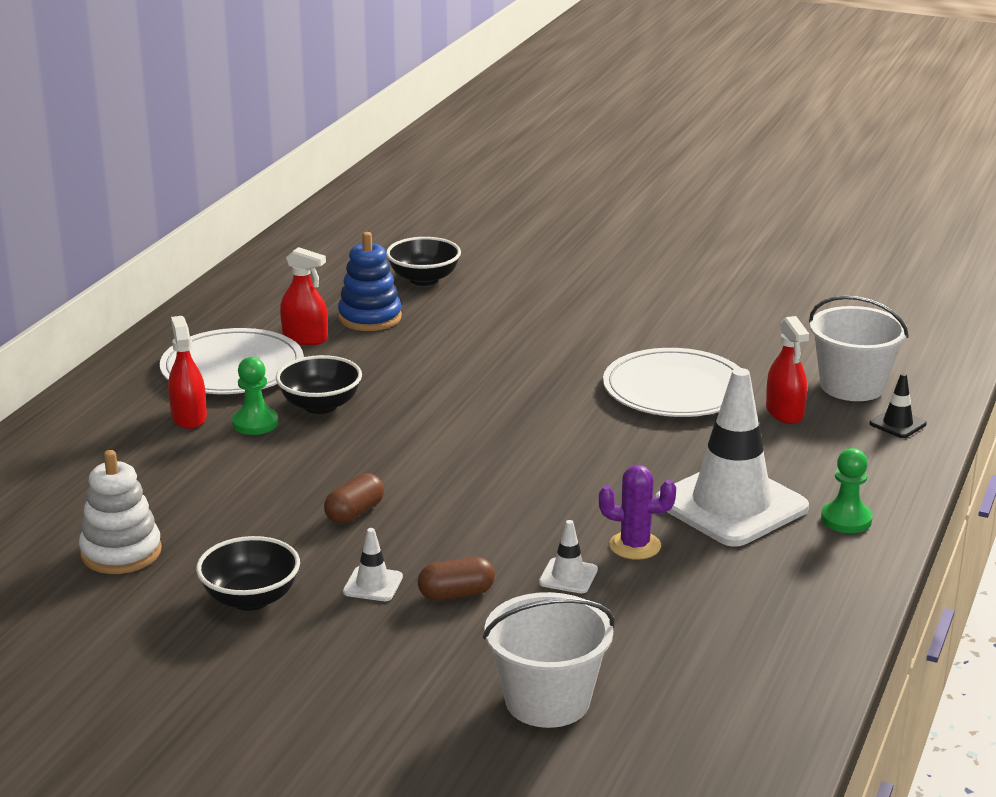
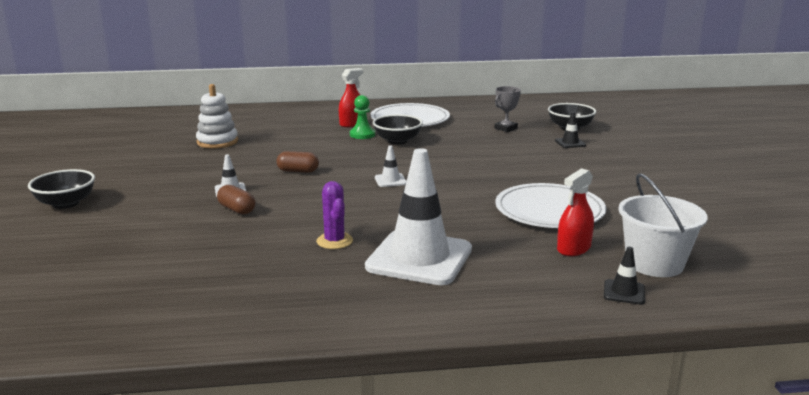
camera: 60 degrees right, 5 degrees down
black bowl [196,536,300,611] -> black bowl moved to [28,169,95,209]
red spray bottle [280,247,328,345] -> none
blue stacking toy [338,232,402,331] -> grey trophy [494,86,521,132]
white bucket [483,592,614,728] -> none
white traffic cone [539,520,598,593] -> white traffic cone moved to [375,145,406,187]
green pawn [821,448,873,533] -> none
none -> black traffic cone [555,112,586,148]

